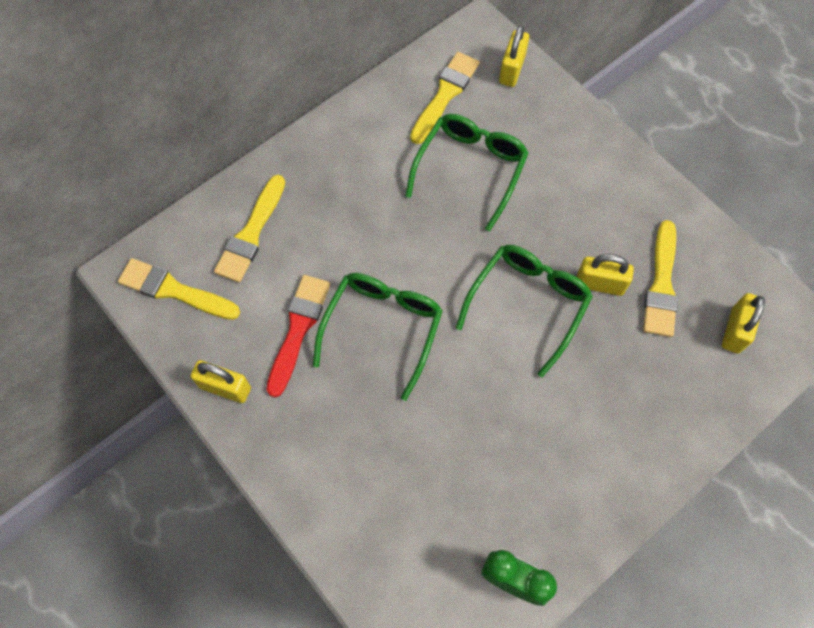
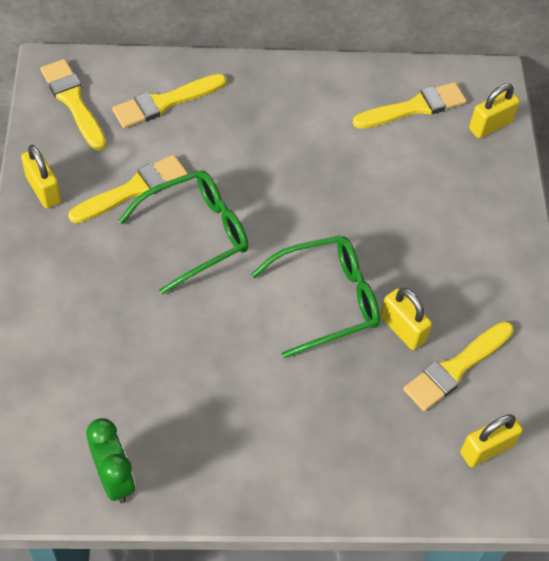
camera: 35 degrees right, 10 degrees down
red brush [266,275,330,397] -> yellow brush [68,155,188,224]
green glasses [405,114,529,231] -> none

